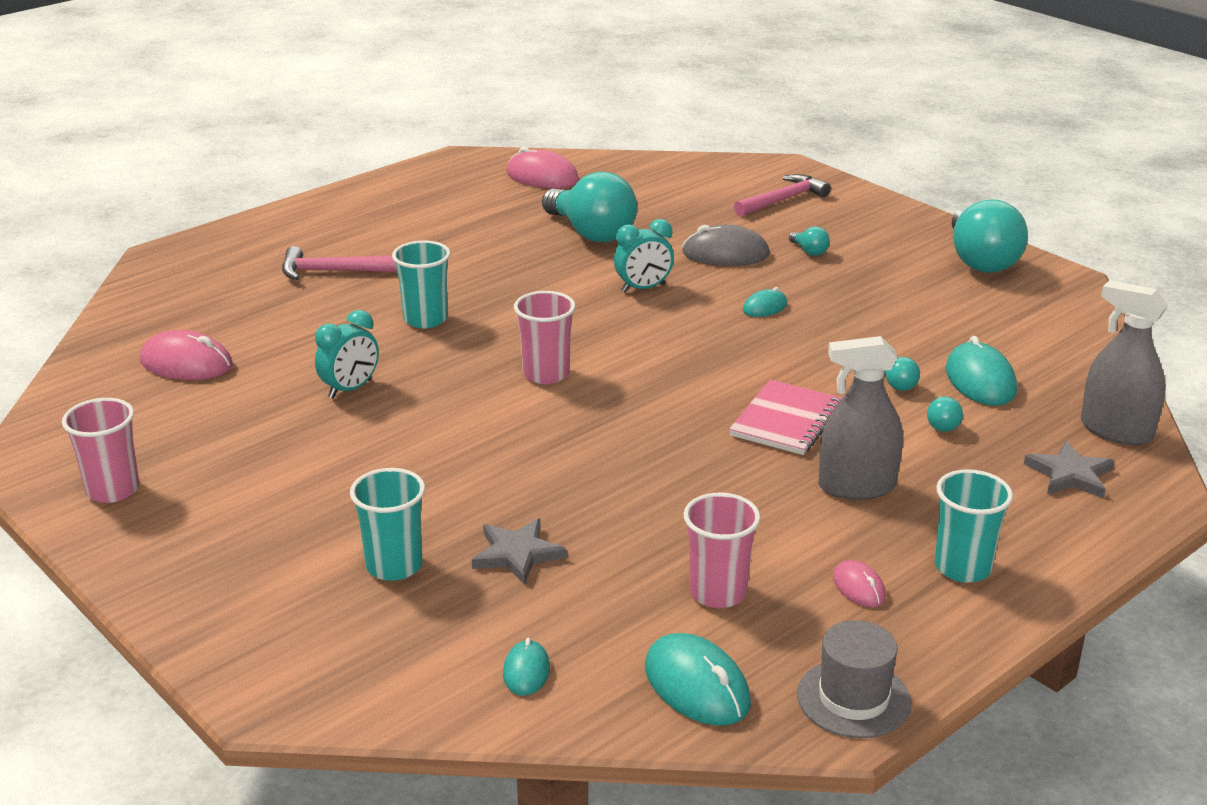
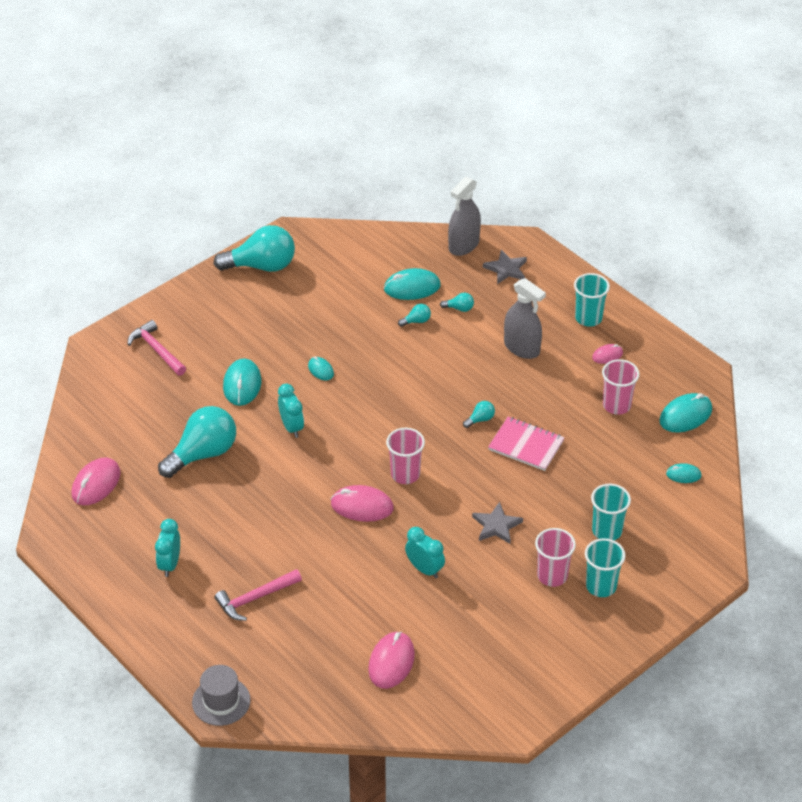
camera: 90 degrees left, 15 degrees up
pink cup [62,398,139,503] -> pink cup moved to [535,528,576,587]
pink hammer [282,246,397,280] -> pink hammer turned 60 degrees clockwise [215,569,302,621]
turquoise cup [392,240,451,328] -> turquoise cup moved to [585,538,626,597]
grey star [472,518,567,585] -> grey star moved to [472,502,523,544]
grey mouse [682,225,770,266] -> turquoise mouse [223,358,262,406]
pink notebook [729,380,842,455] -> pink notebook moved to [488,417,565,471]
turquoise light bulb [789,226,830,256] -> turquoise light bulb moved to [463,401,495,428]
grey hat [797,620,911,738] -> grey hat moved to [192,665,251,726]
grey spray bottle [819,336,903,500] -> grey spray bottle turned 45 degrees counterclockwise [504,278,546,359]
none -> turquoise clock [155,519,180,577]
none -> pink mouse [331,485,394,522]

